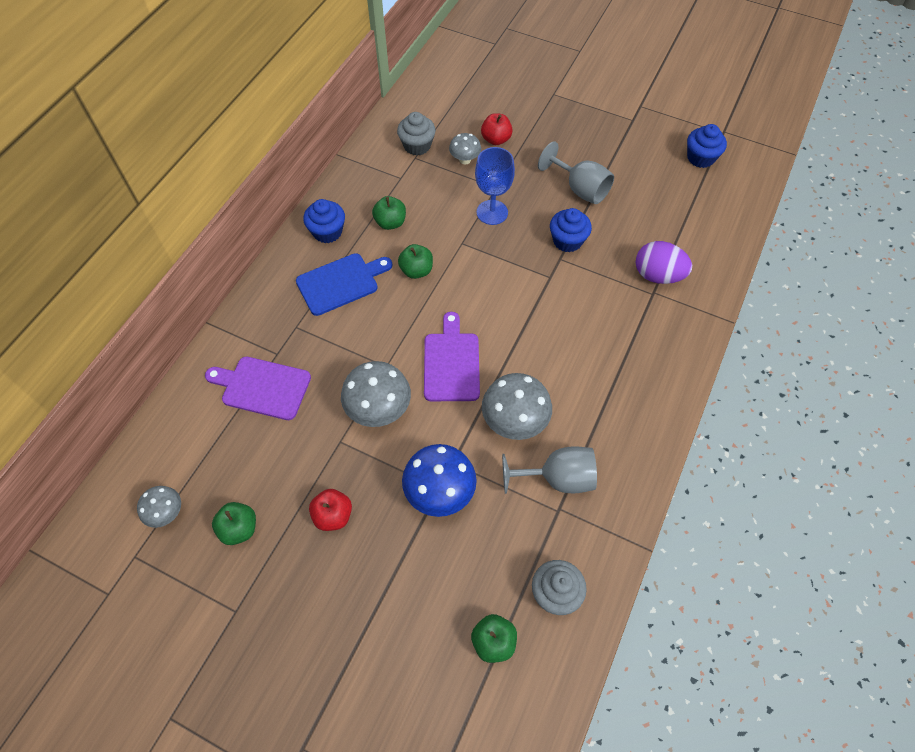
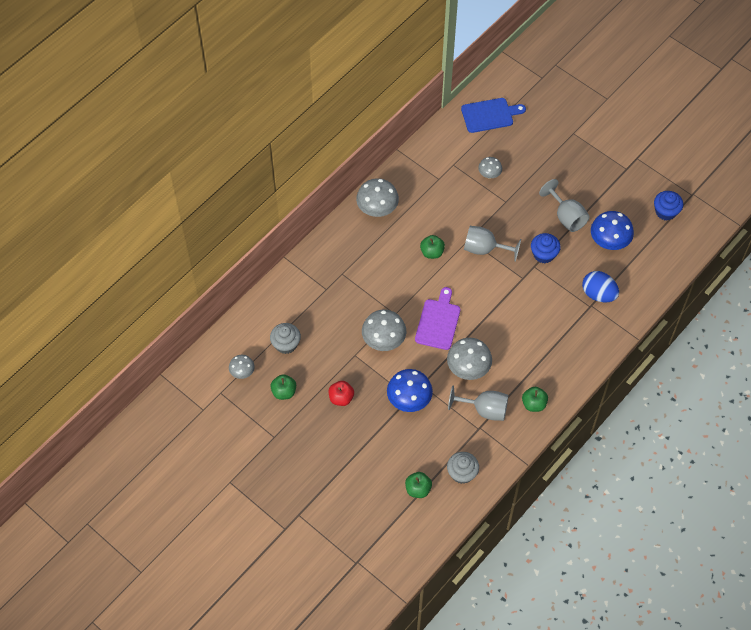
camera: 15 degrees right, 0 degrees up
purple cutting board [205,357,311,420] -> none
blue cutting board [296,253,392,316] -> blue cutting board moved to [461,98,526,133]
blue cupcake [303,199,345,243] -> grey mushroom [356,178,399,217]
green apple [372,196,406,230] -> green apple moved to [522,387,548,412]
grey cupcake [397,112,436,156] -> grey cupcake moved to [270,323,301,354]
blue goblet [475,147,515,225] -> none
red apple [481,113,513,145] -> none
purple egg [636,241,692,284] -> blue egg [582,271,619,302]
none -> grey goblet [464,226,521,262]
none -> blue mushroom [591,211,634,250]

